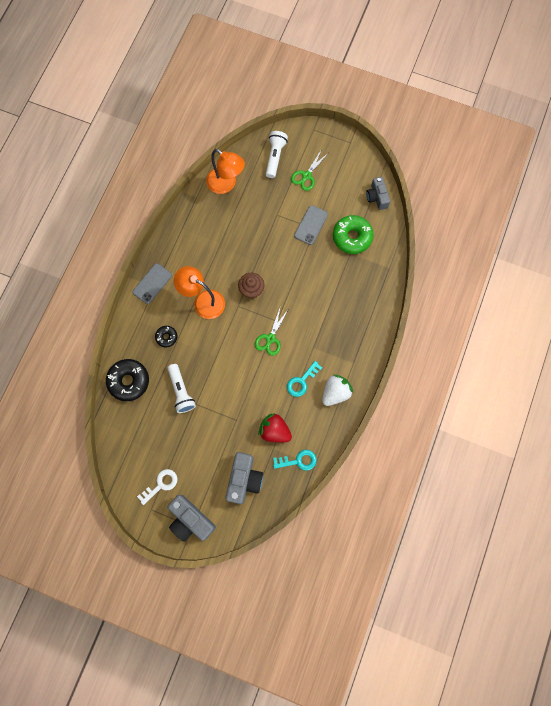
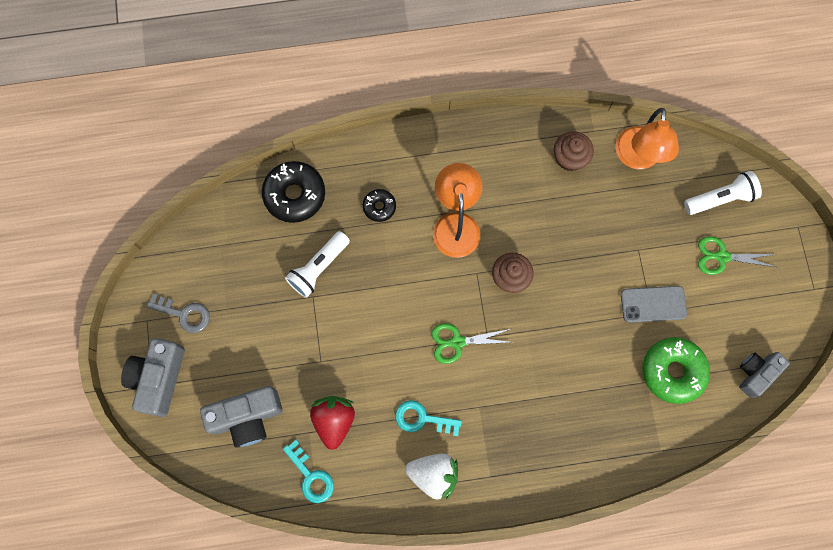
camera: 60 degrees right, 0 degrees up
grey phone [133,263,172,304] -> none
white key [137,469,178,505] -> grey key [147,293,210,333]
none -> brown cupcake [554,131,594,171]

